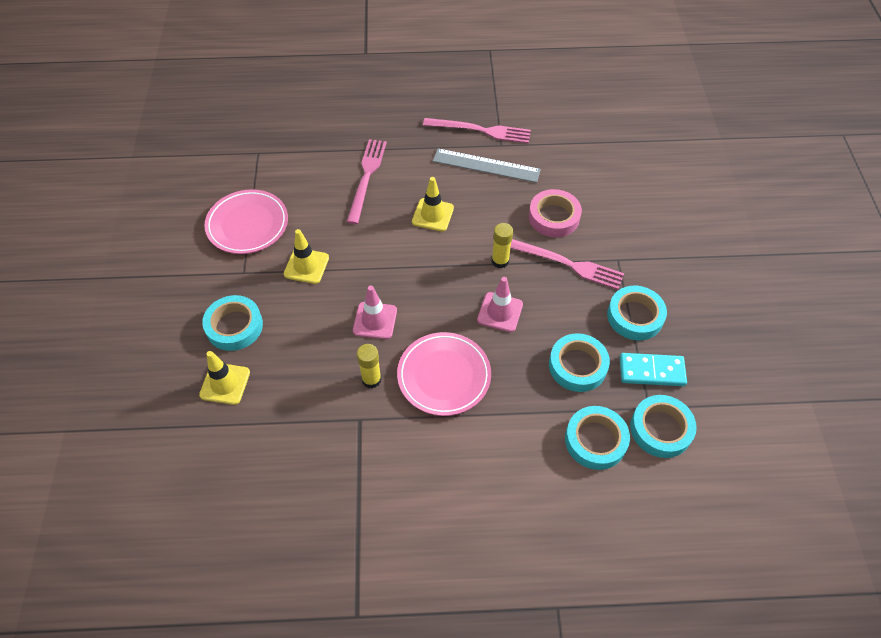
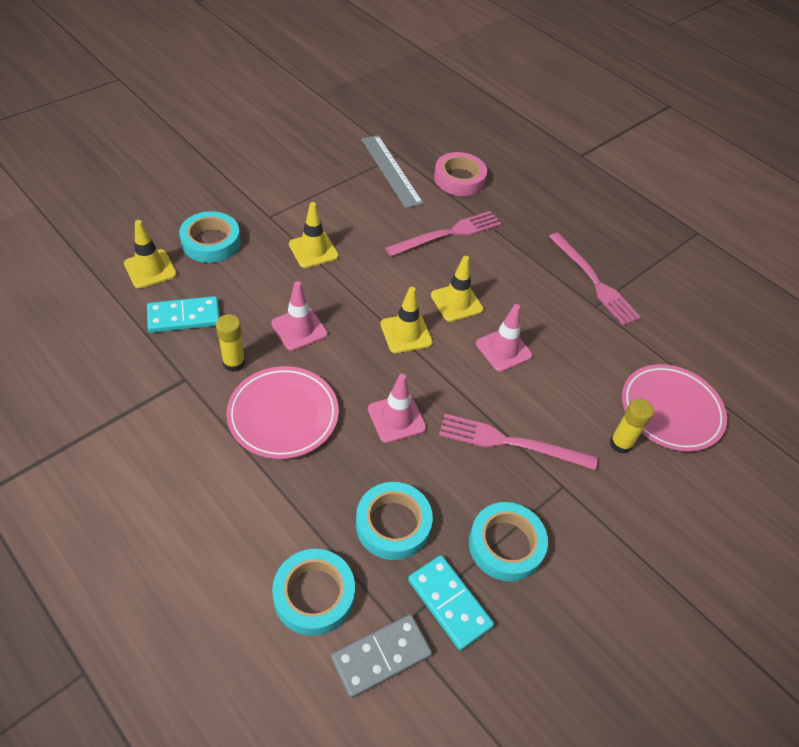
camera: 45 degrees right, 5 degrees down
pink plate [204,189,288,254] -> pink plate moved to [622,364,727,452]
grey ruler [433,148,541,183] -> grey ruler moved to [361,135,423,208]
yellow glue stick [491,223,513,269] -> yellow glue stick moved to [610,399,654,454]
pink fork [511,239,624,290] -> pink fork turned 120 degrees clockwise [439,414,597,470]
pink tape [529,189,582,237] -> pink tape moved to [434,152,487,196]
turquoise tape [630,395,697,458] -> grey domino [331,614,432,698]
none -> turquoise domino [147,296,220,333]
none -> yellow traffic cone [380,287,433,353]
none -> pink traffic cone [476,304,532,372]

